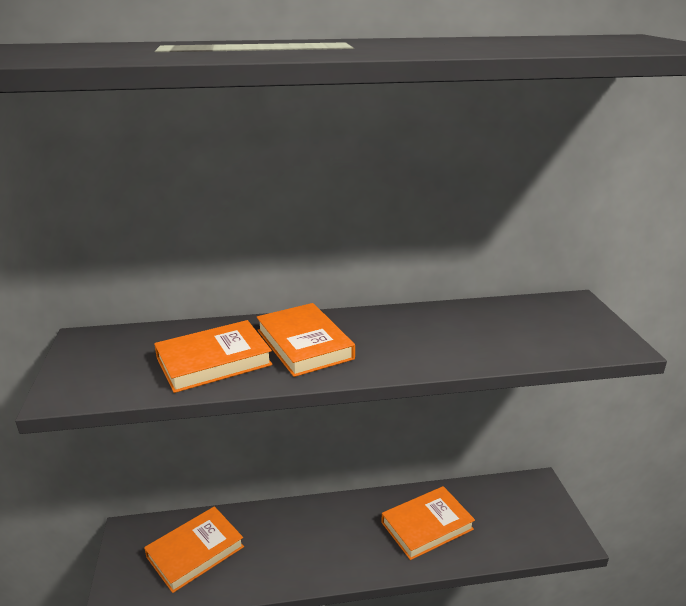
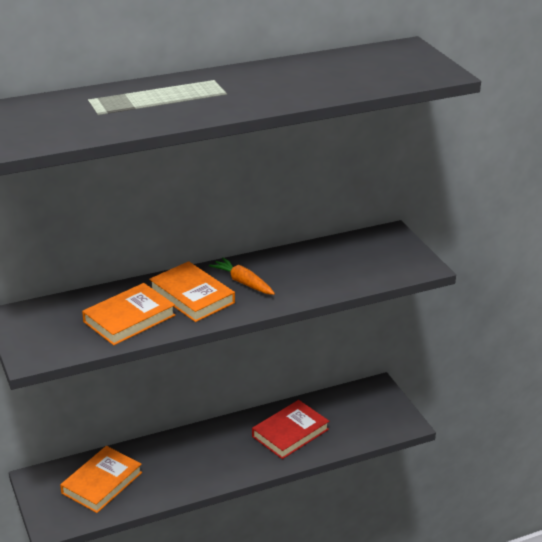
camera: 15 degrees left, 5 degrees up
orange book [381,486,475,560] -> red book [252,400,329,459]
none -> orange carrot [209,257,275,295]

